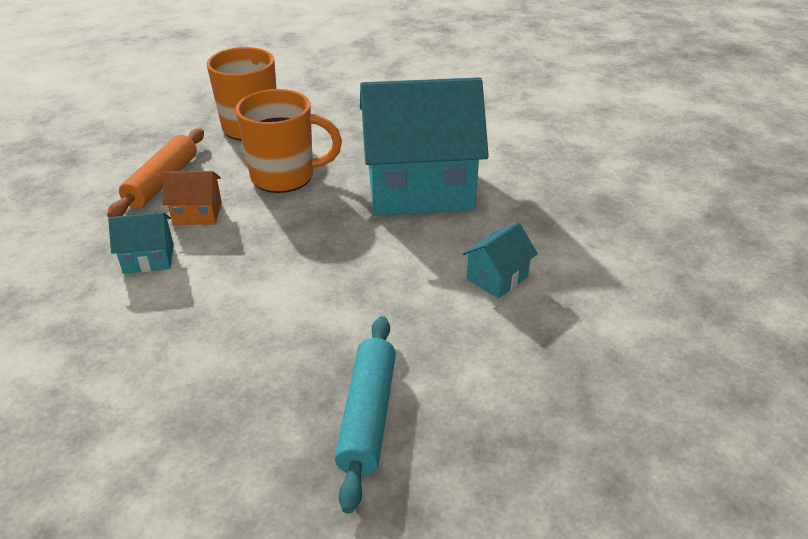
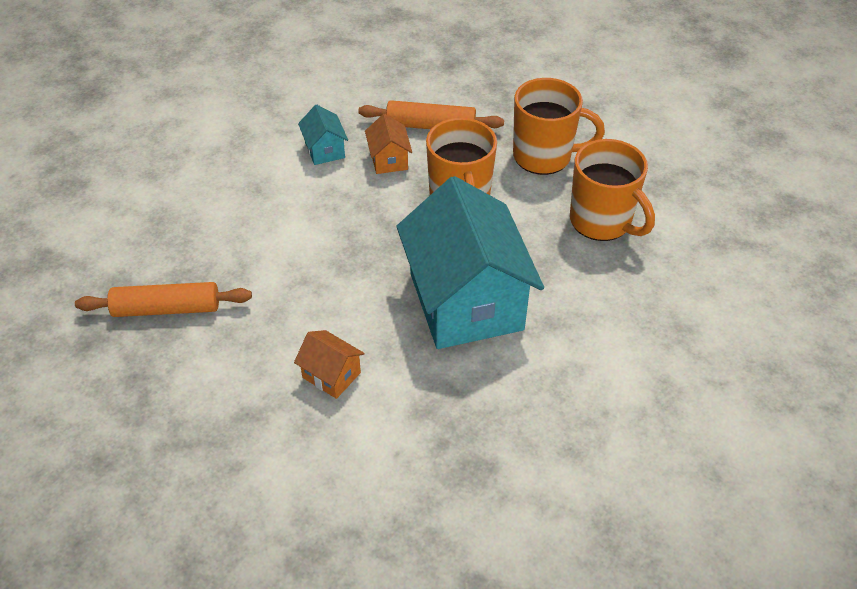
camera: 80 degrees right, 10 degrees up
turquoise rolling pin [335,316,396,514] -> orange rolling pin [75,282,252,317]
turquoise house [462,222,538,299] -> orange house [294,330,365,399]
none -> orange mug [570,139,655,241]

